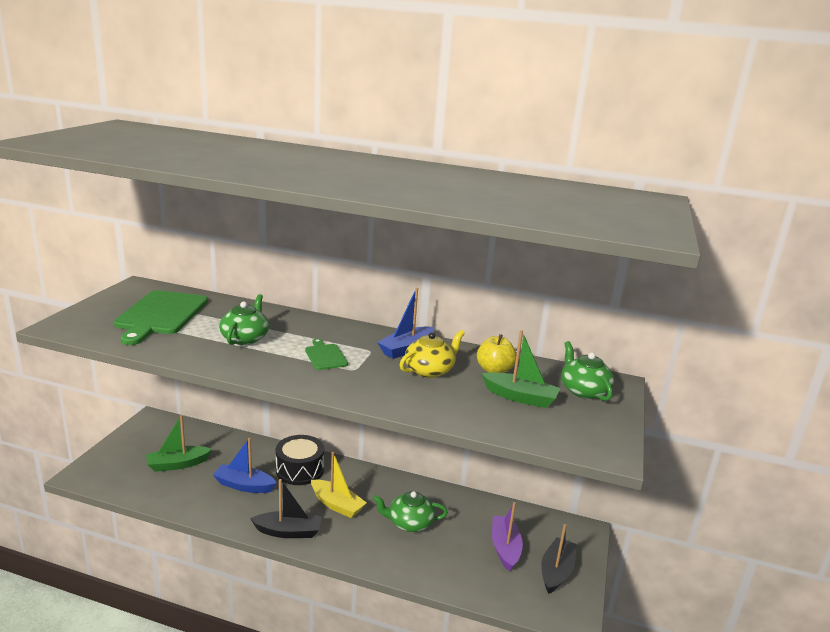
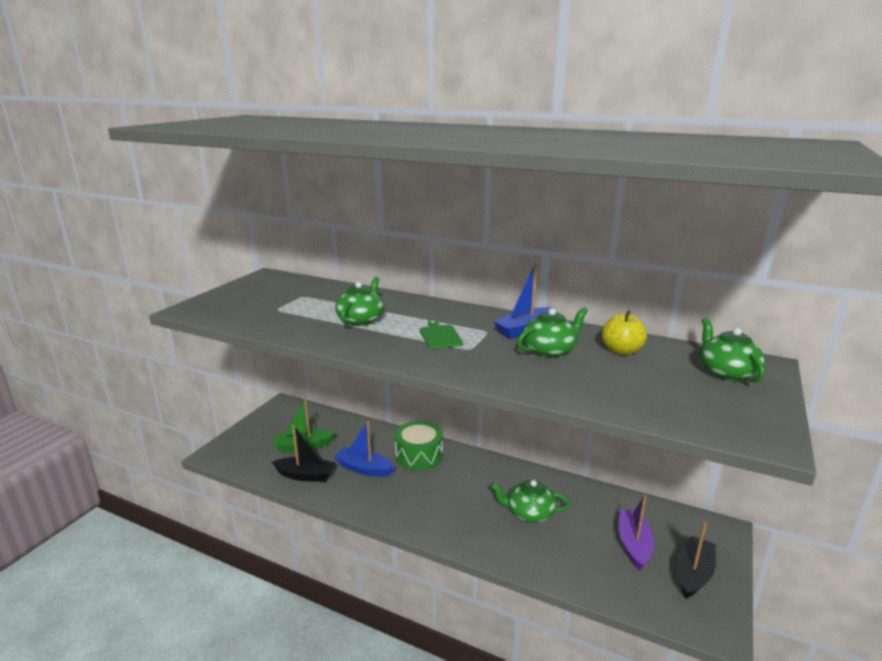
camera: 10 degrees right, 0 degrees up
green cutting board [114,290,208,345] -> none
black boat [250,479,322,538] -> black boat moved to [272,425,336,482]
black drum [276,435,324,485] -> green drum [395,421,443,470]
yellow boat [311,452,366,518] -> none
yellow teapot [399,330,465,378] -> green teapot [517,307,588,358]
green boat [481,330,561,408] -> none

